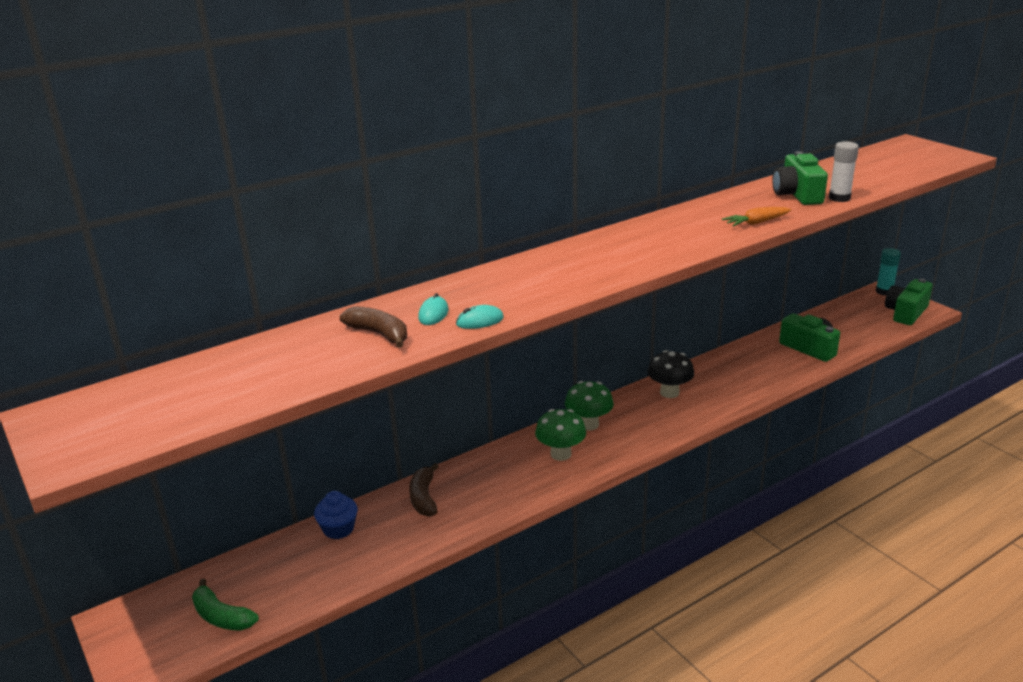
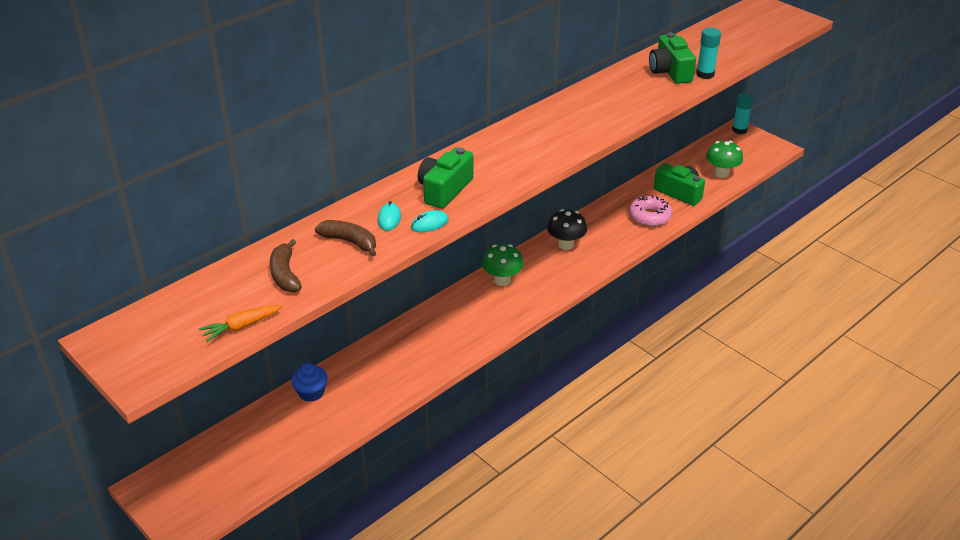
camera: 10 degrees left, 10 degrees up
green banana [192,579,259,631] -> none
brown banana [409,463,439,517] -> brown banana moved to [270,239,302,293]
green mushroom [535,409,586,461] -> green mushroom moved to [706,141,743,178]
orange carrot [722,207,791,227] -> orange carrot moved to [199,305,283,342]
white glue stick [829,141,859,202] -> turquoise glue stick [696,27,721,79]
green camera [885,278,933,325] -> green camera moved to [418,147,474,209]
none -> pink donut [629,195,672,227]

